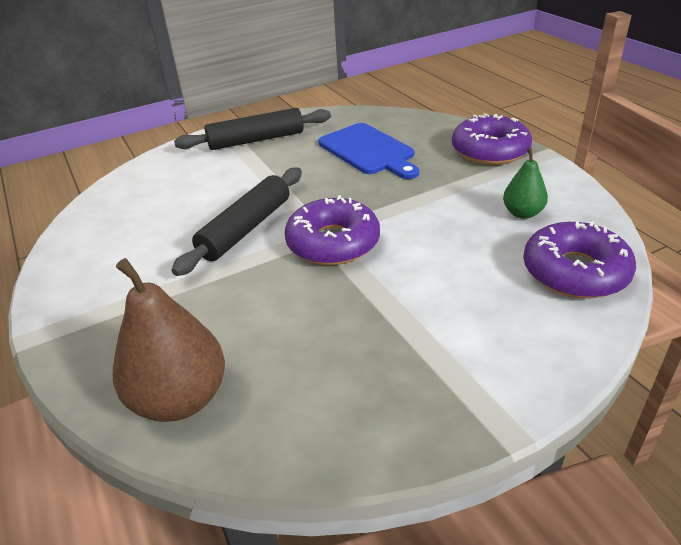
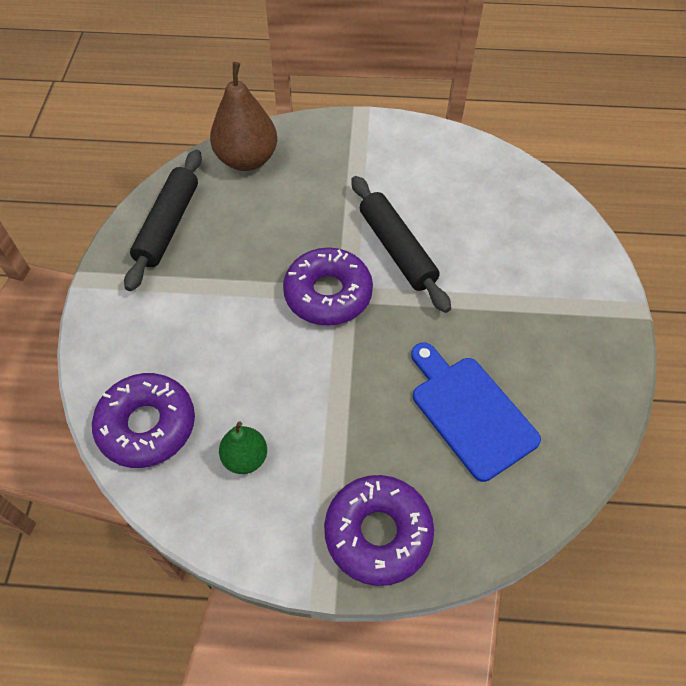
camera: 120 degrees right, 20 degrees up
black rolling pin [174,108,331,150] -> black rolling pin moved to [124,150,202,291]
blue cutting board [318,123,419,179] -> blue cutting board turned 60 degrees clockwise [411,343,541,482]

